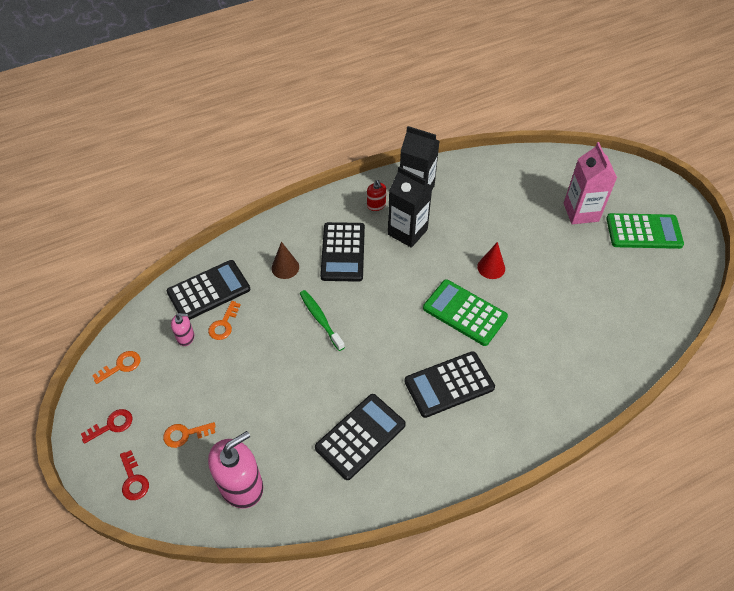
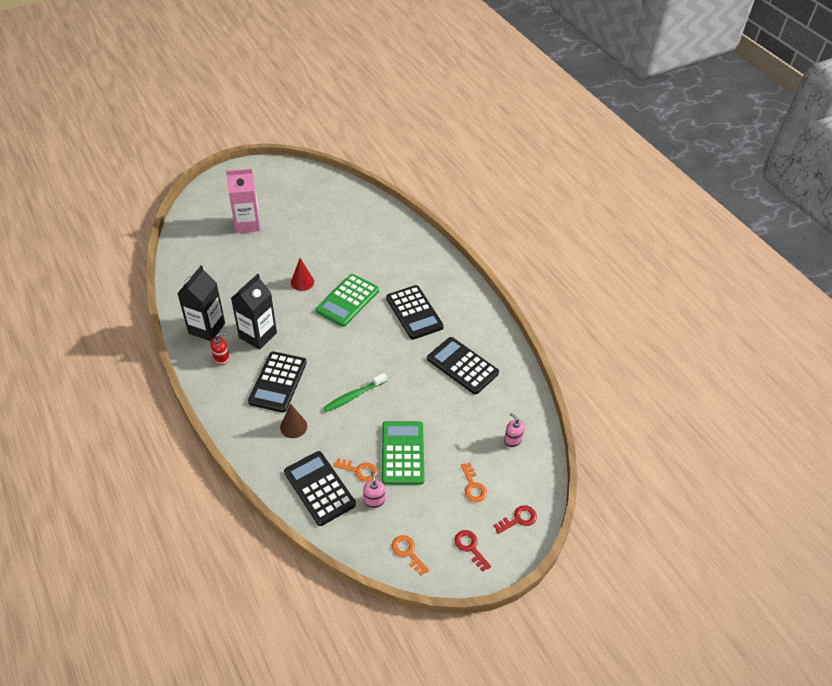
camera: 95 degrees left, 5 degrees down
pink soap dispenser [208,431,263,508] -> pink soap dispenser [504,413,525,448], size x0.49
black calculator [320,222,365,282] -> black calculator turned 105 degrees clockwise [248,351,307,413]
green calculator [606,213,684,249] -> green calculator moved to [382,421,425,485]

